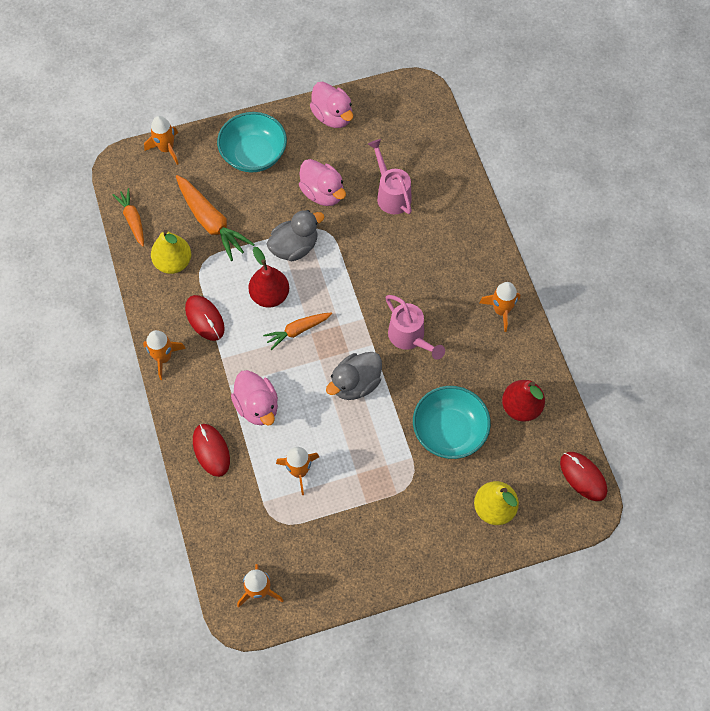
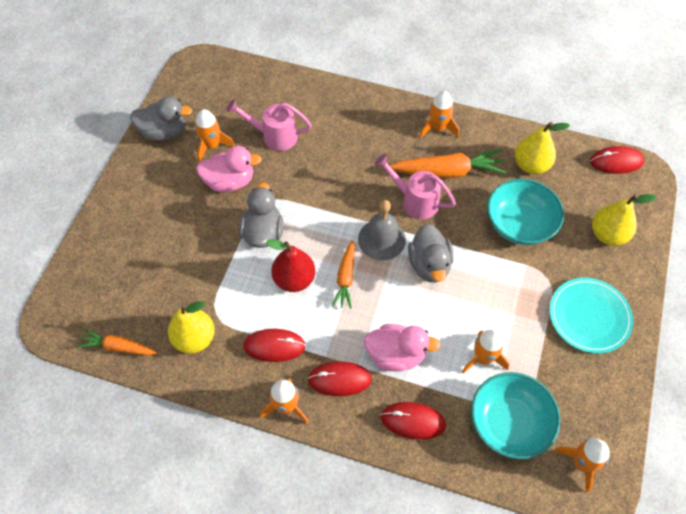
camera: 55 degrees left, 5 degrees down
orange rocket [144,116,178,165] -> orange rocket moved to [195,109,235,162]
orange carrot [176,175,255,261] -> orange carrot moved to [390,149,506,178]
turquoise bowl [217,112,287,172] -> turquoise bowl moved to [471,372,560,459]
pink duck [310,82,353,128] -> grey duck [130,96,192,141]
pink watering can [385,295,445,360] -> pink watering can turned 150 degrees counterclockwise [374,154,456,219]
red pear [502,380,545,422] -> yellow pear [515,122,570,174]
none -> red mouse [307,362,372,396]
none -> grey bell [358,200,406,260]
none -> turquoise plate [549,278,633,354]

